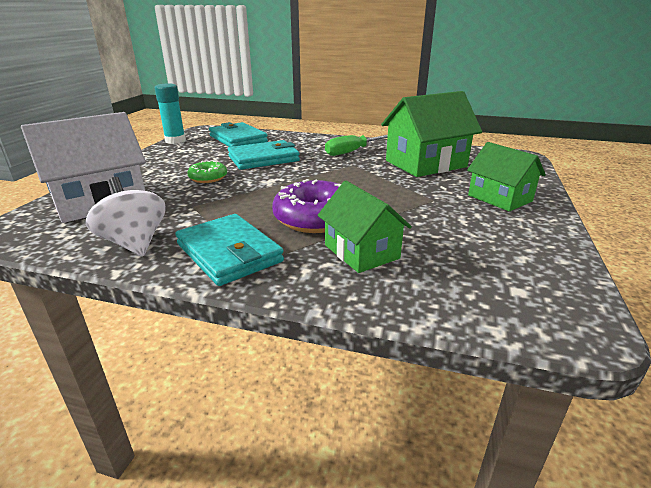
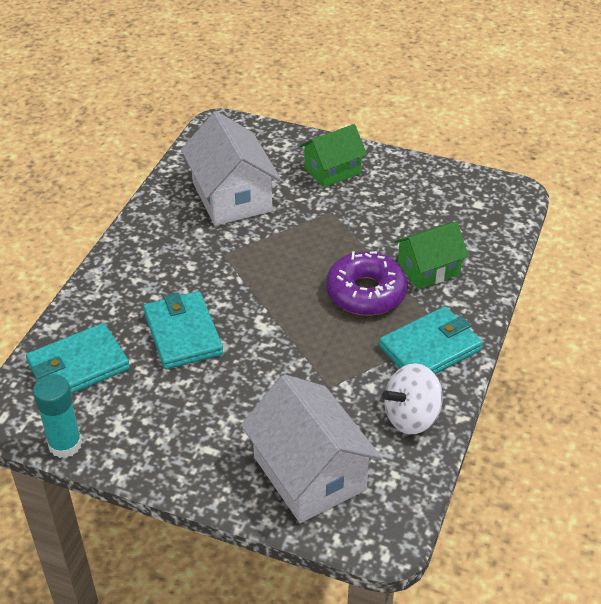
camera: 85 degrees left, 15 degrees up
green donut [187,160,227,183] -> none
green screwdriver [325,135,388,156] -> none
green house [381,91,482,177] -> white house [181,111,281,226]

